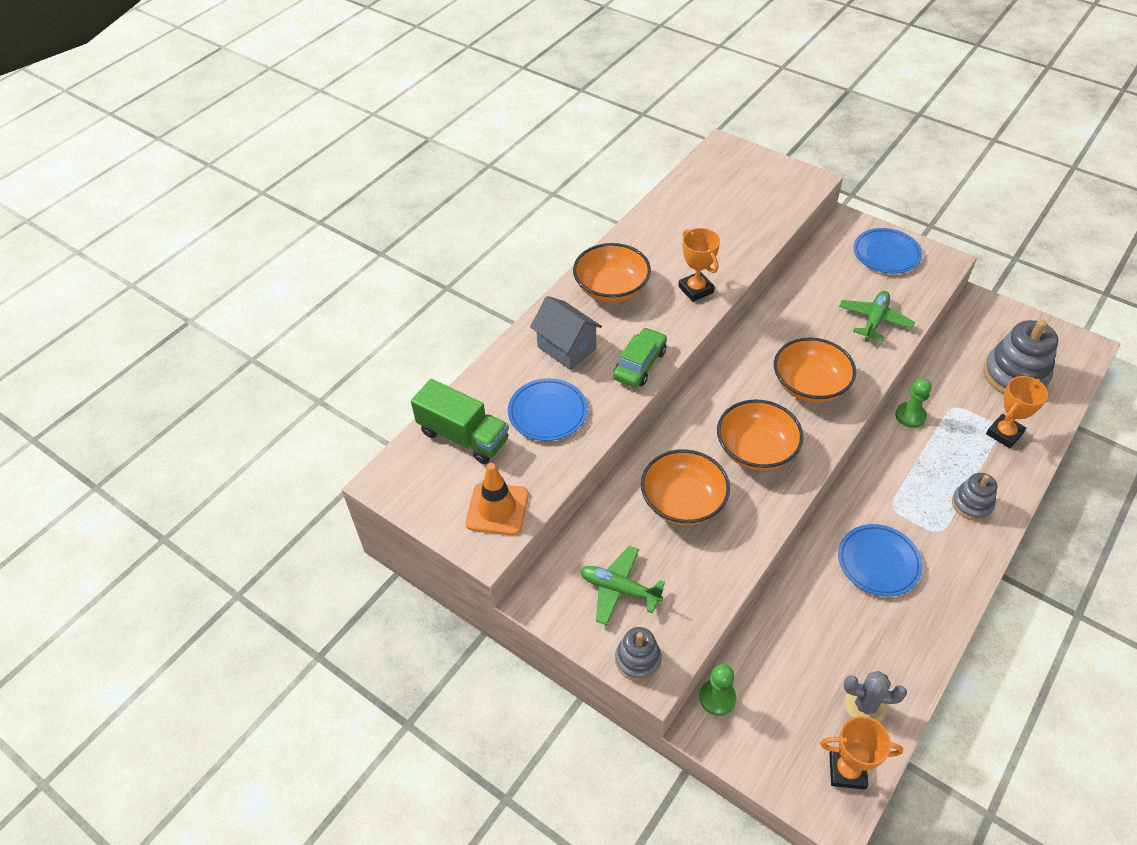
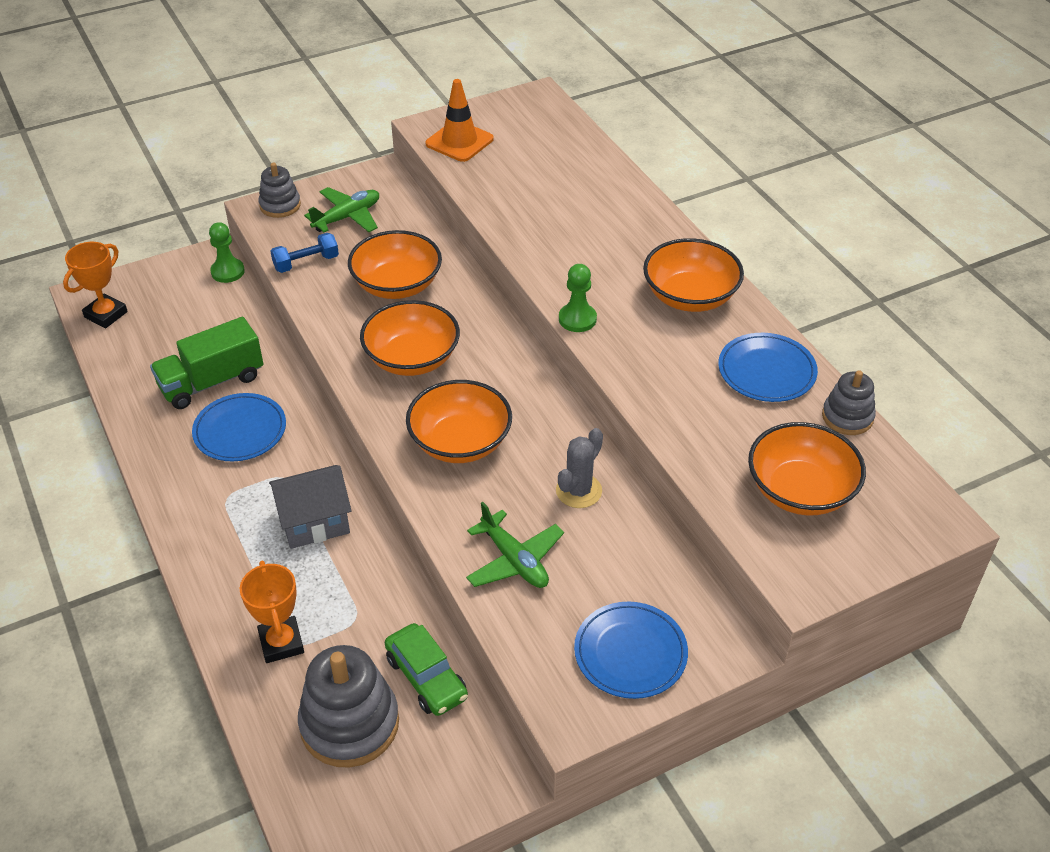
camera: 115 degrees right, 5 degrees down
green truck [411,379,509,464] -> green truck moved to [150,317,263,409]
blue plate [508,378,588,441] -> blue plate moved to [718,333,818,402]
grey house [530,296,602,370] -> grey house moved to [269,465,352,549]
green car [613,327,667,387] -> green car moved to [385,623,468,716]
orange trophy [678,228,720,302] -> none
grey cactus [844,671,907,723] -> grey cactus moved to [556,428,603,508]
green pawn [895,378,932,428] -> green pawn moved to [559,264,597,332]
grey stacking toy [952,473,997,521] -> grey stacking toy moved to [822,370,876,435]
none -> blue dumbbell [271,233,339,273]
none -> orange bowl [748,422,866,515]

